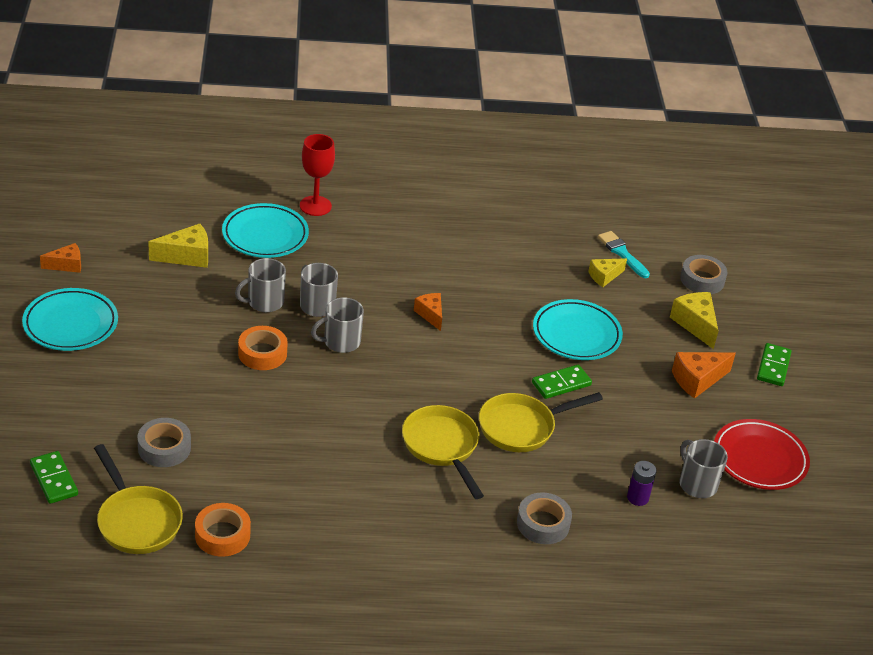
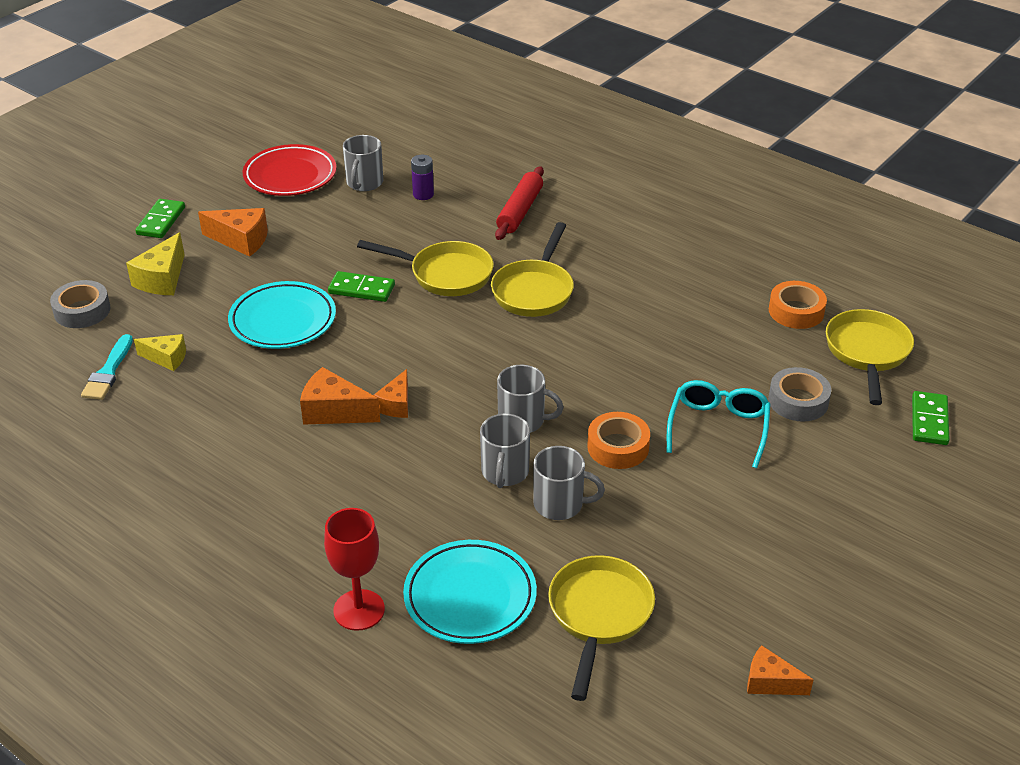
camera: 135 degrees left, 0 degrees up
turquoise plate [22,288,118,351] -> none
yellow cheese [148,224,208,268] -> yellow pan [548,555,655,701]
grey tape [517,492,572,544] -> red rolling pin [495,166,544,240]
green domino [757,343,792,386] -> green domino turned 45 degrees counterclockwise [135,199,185,238]
none -> orange cheese [300,367,380,425]
none -> turquoise glasses [667,380,771,468]

